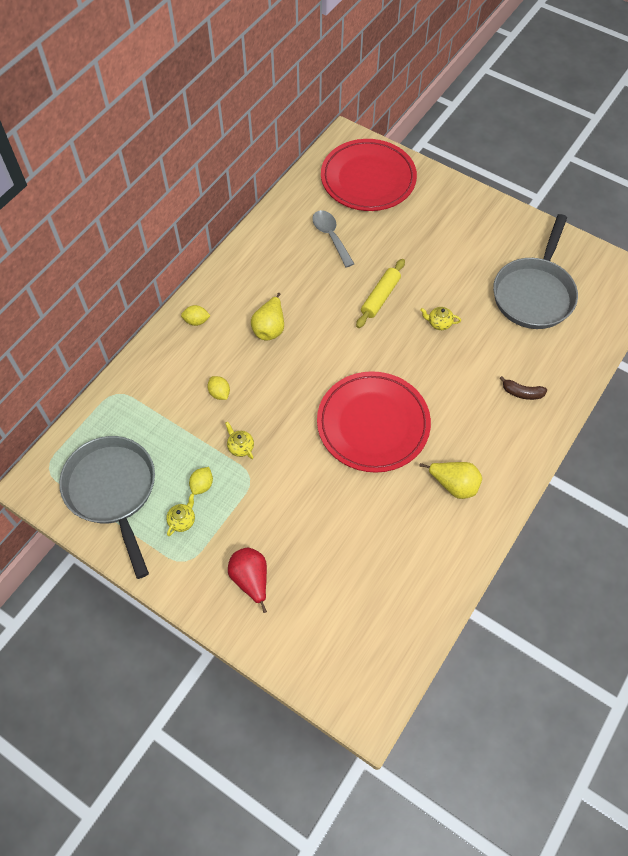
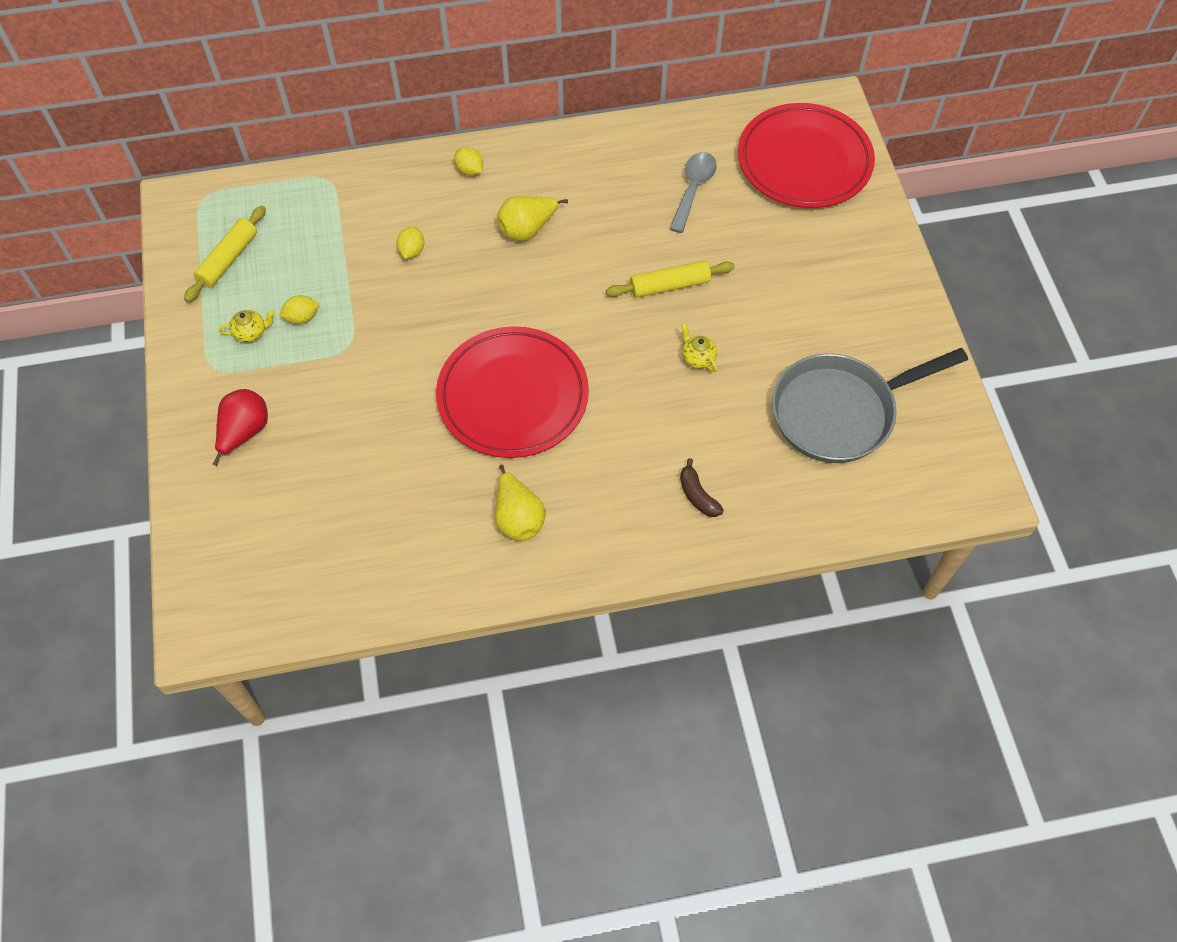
camera: 45 degrees right, 0 degrees up
grey pan [59,436,155,579] -> yellow rolling pin [184,206,266,302]
yellow teapot [225,422,254,459] -> none

